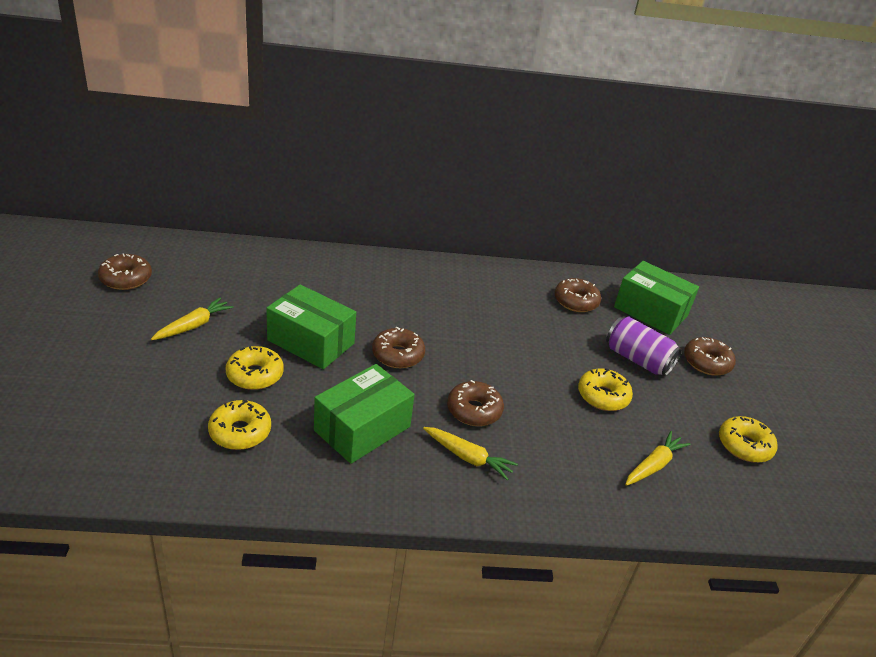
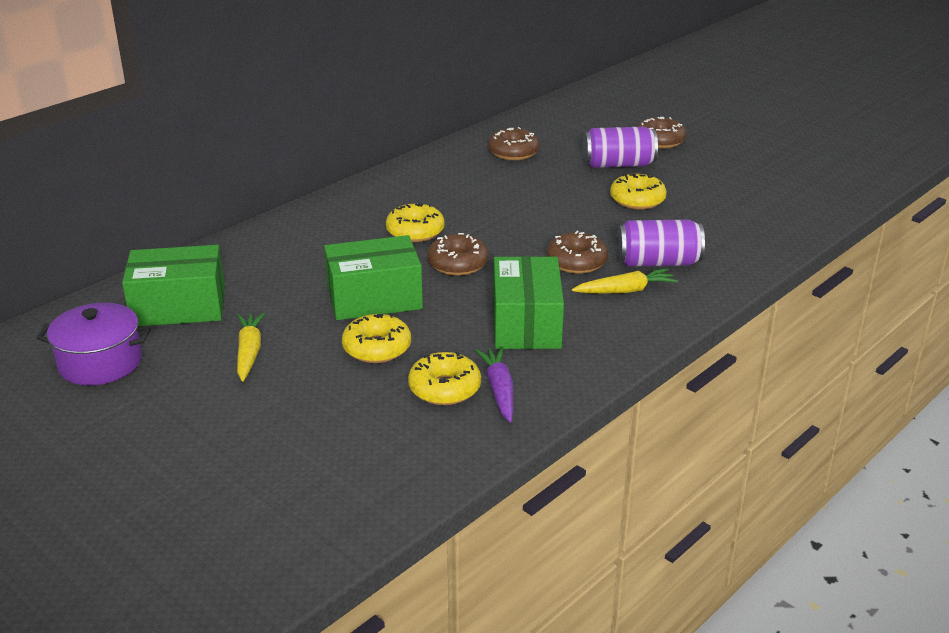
camera: 40 degrees left, 5 degrees down
brown donut [98,254,152,290] -> purple pot [37,303,151,386]
green box [614,261,699,335] -> green box moved to [122,245,225,326]
yellow carrot [625,431,691,486] -> none
yellow donut [719,416,778,463] -> yellow donut moved to [386,203,445,242]
none -> purple carrot [475,347,514,422]
none -> purple can [617,219,705,267]

